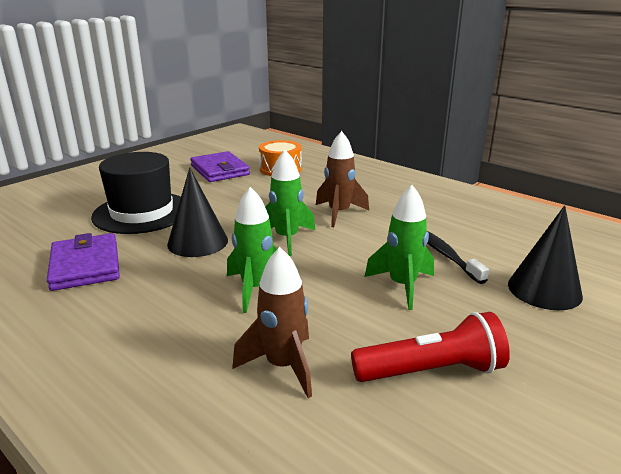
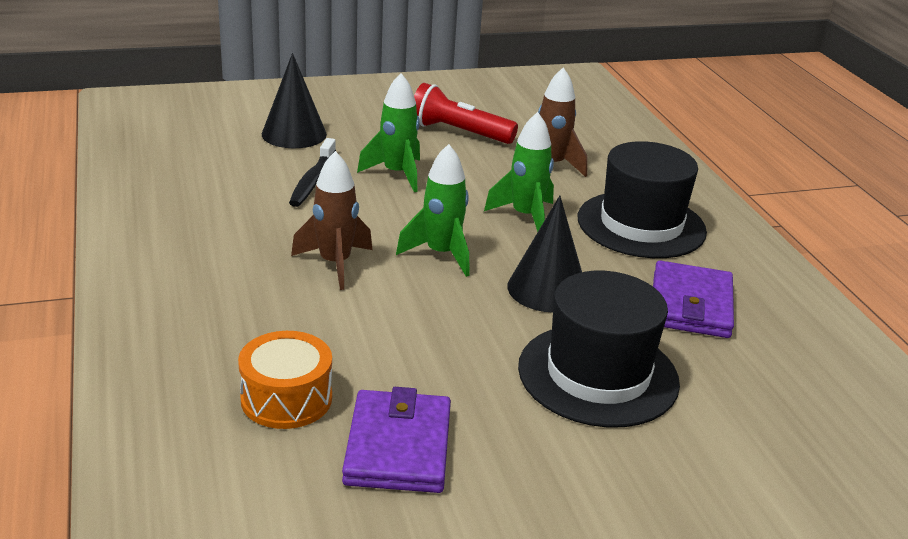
camera: 150 degrees left, 5 degrees up
none -> black hat [578,141,707,258]

